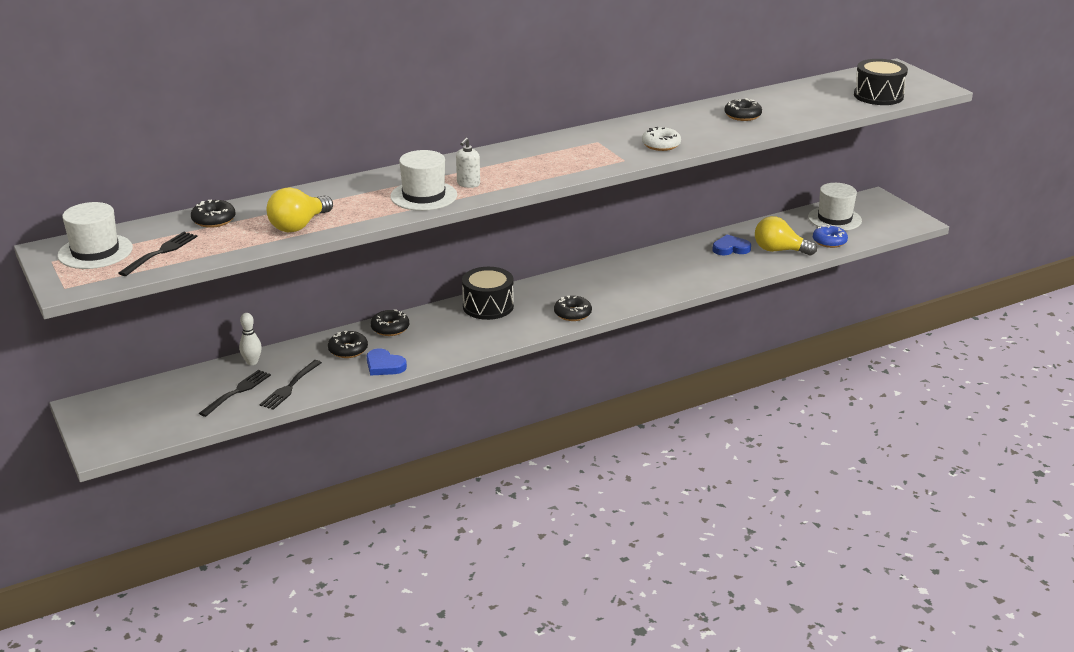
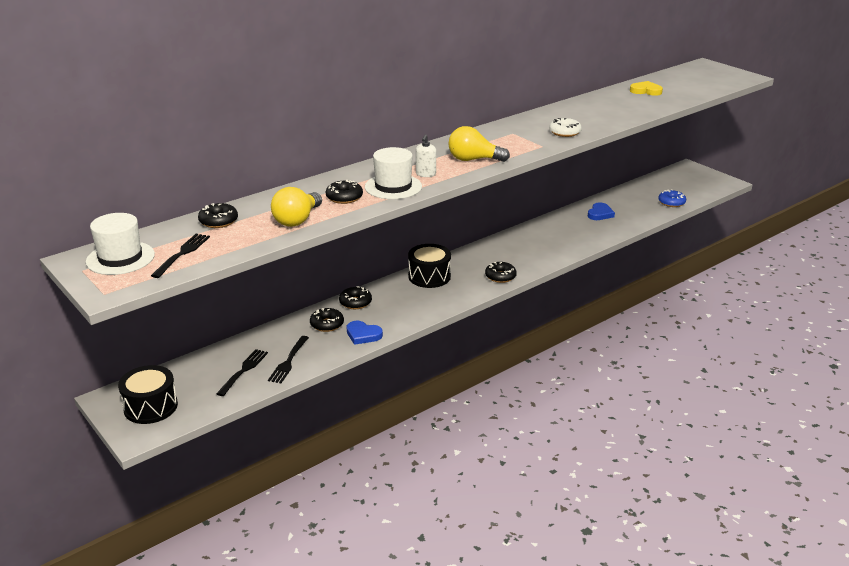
camera: 10 degrees left, 0 degrees up
white bowling pin [239,313,262,365] -> none
blue heart [712,235,751,255] -> blue heart turned 135 degrees clockwise [587,202,615,220]
black donut [725,98,762,121] -> black donut moved to [326,180,363,204]
yellow light bulb [755,216,817,256] -> yellow light bulb moved to [448,126,510,162]
white hat [808,183,862,231] -> none
black drum [854,59,908,105] -> black drum moved to [118,365,178,424]
none -> yellow heart [630,81,663,96]

